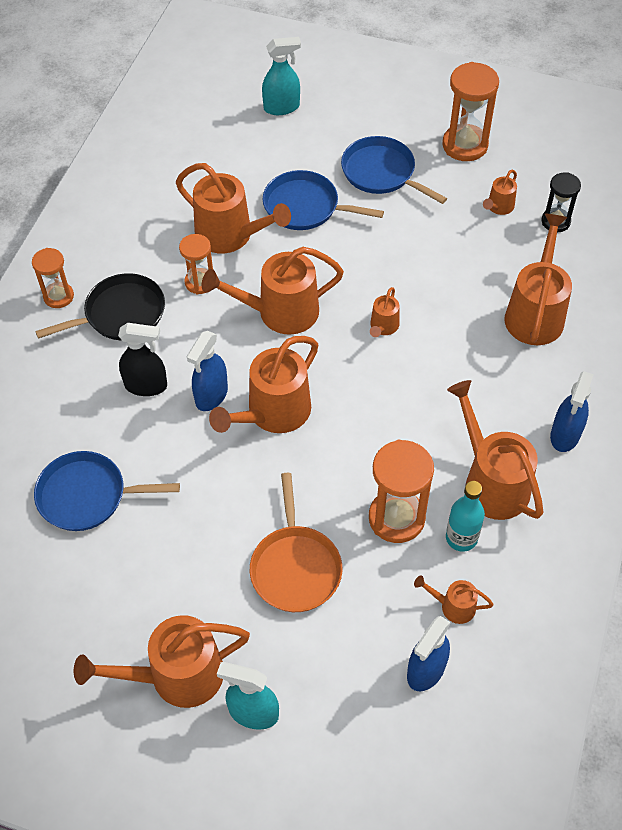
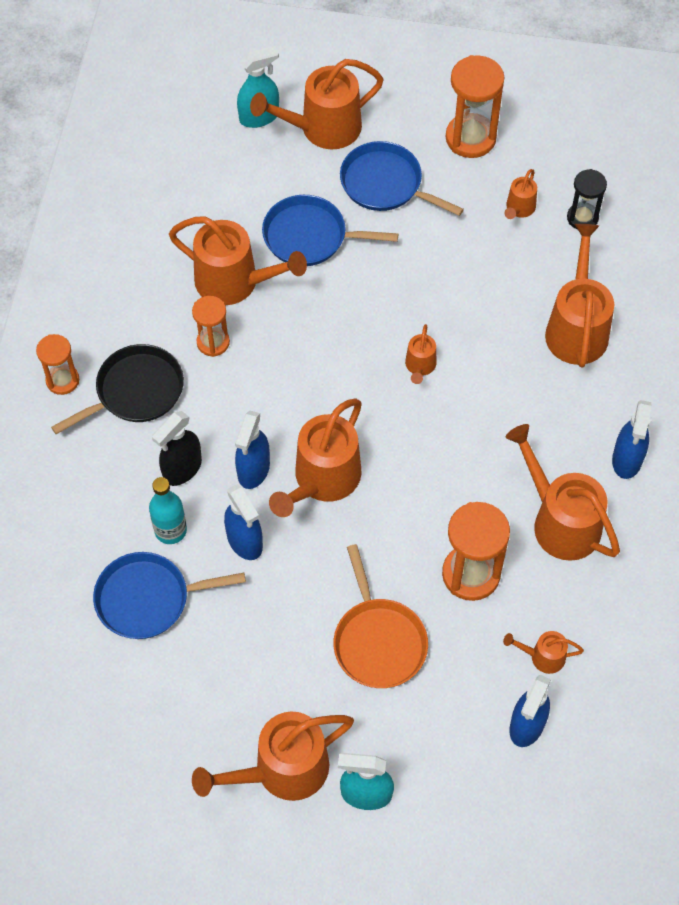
camera: 10 degrees left, 5 degrees up
black spray bottle [118,323,167,396] -> black spray bottle turned 135 degrees clockwise [152,411,202,486]
orange watering can [202,247,344,335] -> orange watering can moved to [250,59,384,150]
turquoise bottle [446,481,485,552] -> turquoise bottle moved to [149,477,187,544]
none -> blue spray bottle [224,484,263,560]

